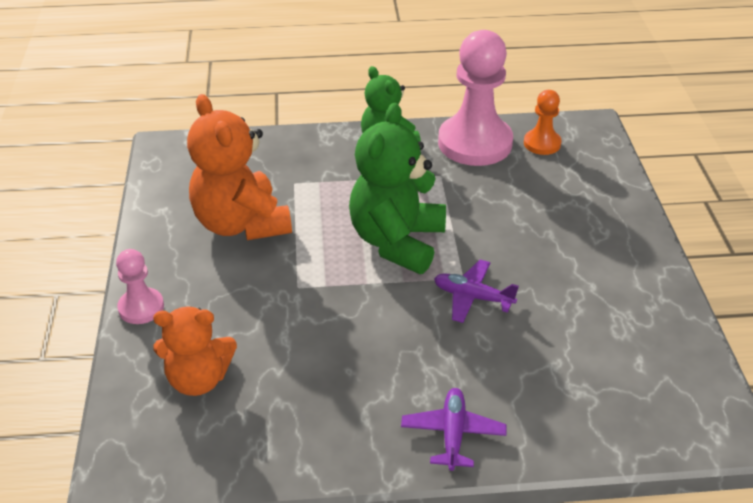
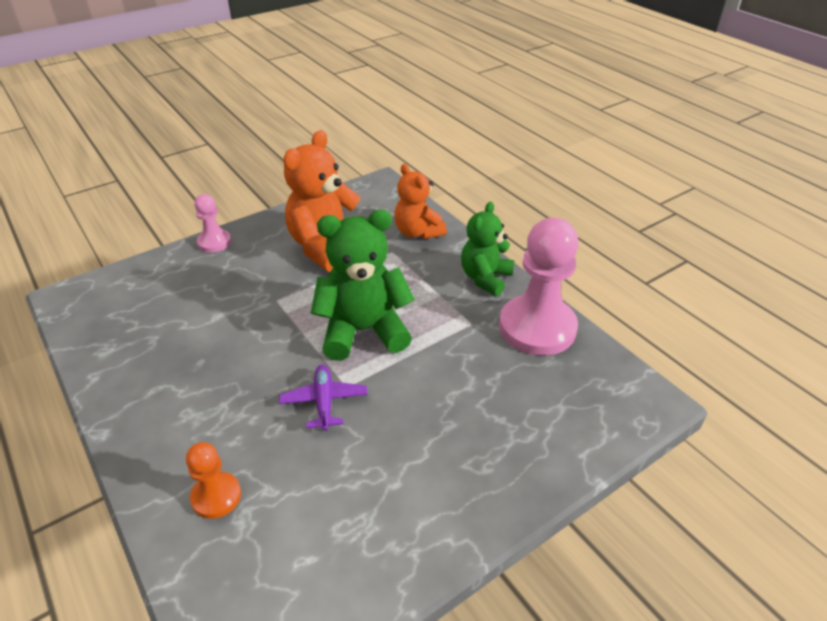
camera: 60 degrees right, 0 degrees up
orange teddy bear [153,306,237,396] -> orange teddy bear moved to [394,164,447,239]
purple plane [401,388,506,471] -> none
orange pawn [524,90,561,155] -> orange pawn moved to [186,442,241,519]

